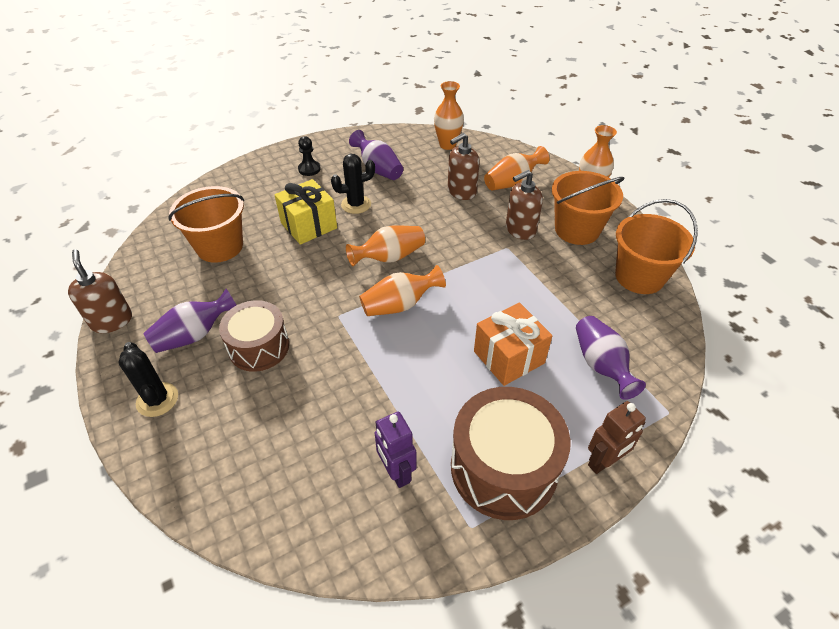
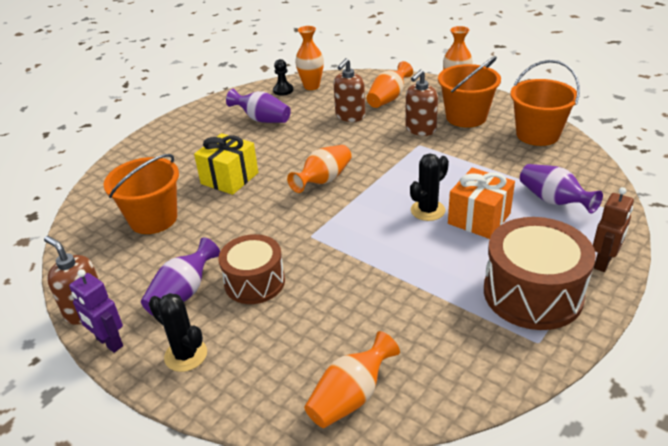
camera: 20 degrees left, 10 degrees down
black pawn [298,136,321,176] -> black pawn moved to [273,59,293,96]
black cactus [331,154,375,214] -> black cactus moved to [410,154,449,221]
orange vase [359,265,446,316] -> orange vase moved to [304,331,400,428]
purple robot [375,412,417,488] -> purple robot moved to [69,269,123,353]

